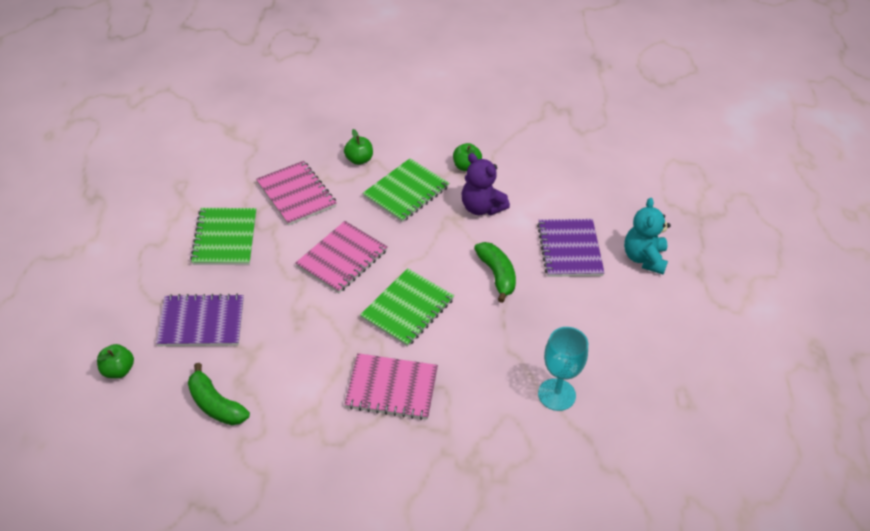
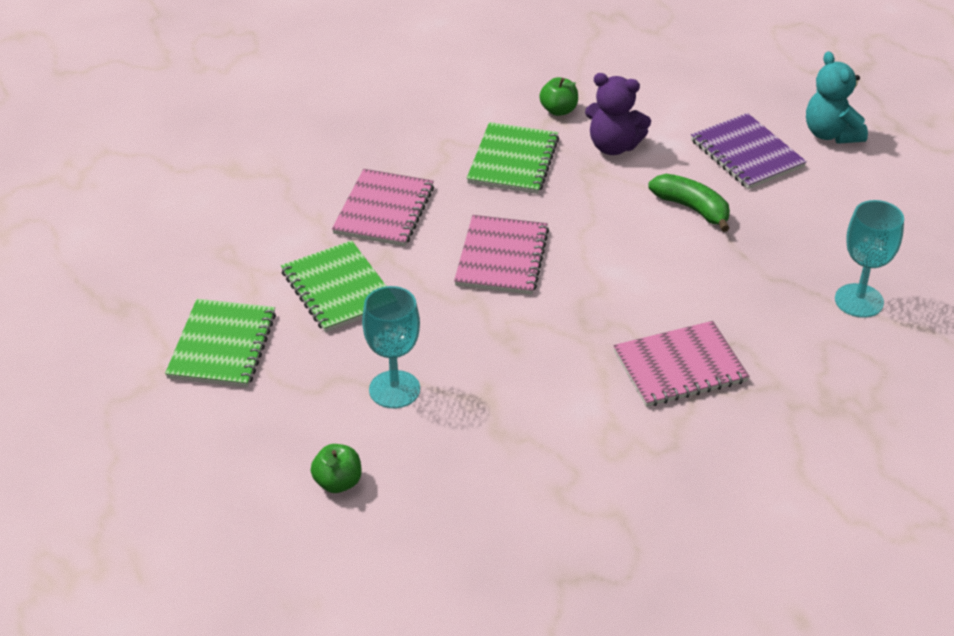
camera: 25 degrees left, 5 degrees down
purple notebook [156,294,244,346] -> turquoise goblet [362,286,420,408]
green banana [188,363,250,425] -> none
pink notebook [256,161,337,226] -> pink notebook turned 75 degrees clockwise [332,169,434,246]
green apple [344,129,373,165] -> none
green notebook [360,268,454,347] -> green notebook moved to [165,299,276,387]

